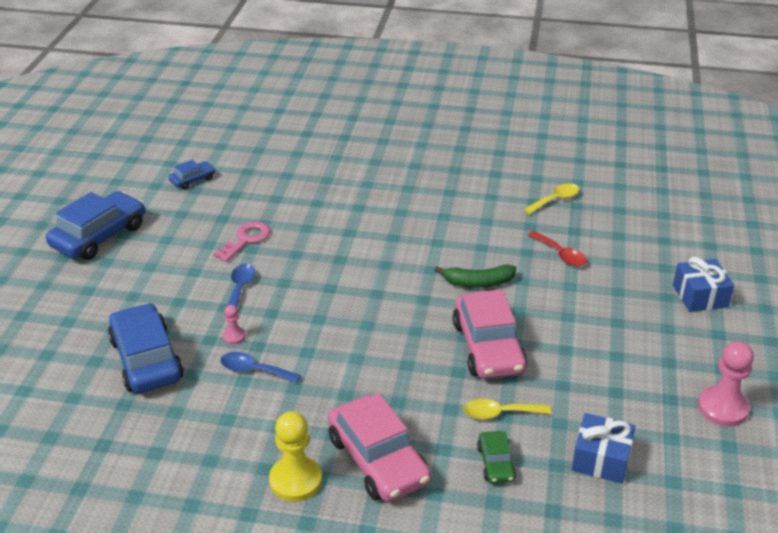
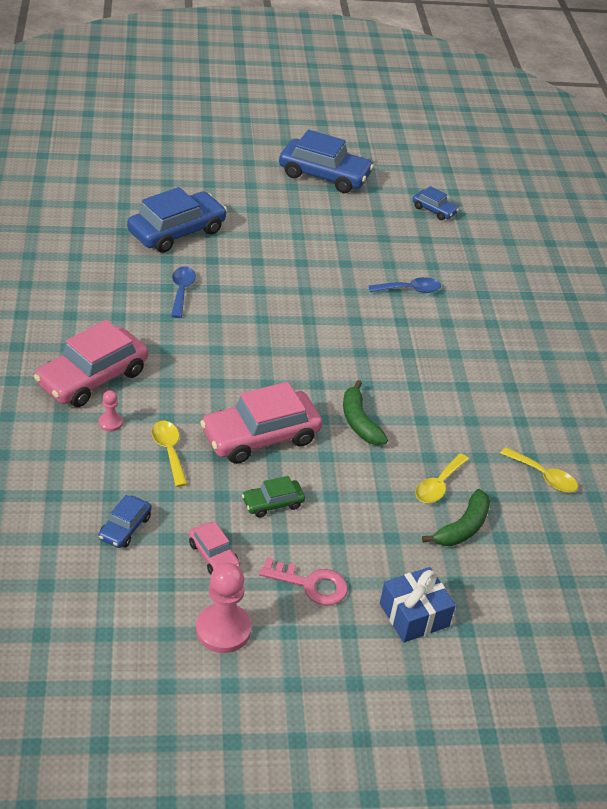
camera: 70 degrees right, 5 degrees up
pink key [214,221,271,262] -> pink key moved to [259,557,348,605]
pink pawn [223,305,246,344] -> pink pawn moved to [99,390,123,431]
blue spoon [224,264,256,316] -> blue spoon moved to [369,277,441,293]
yellow pawn [269,411,322,502] -> none
green car [477,431,516,484] -> green car moved to [242,476,305,518]
red spoon [528,231,587,266] -> yellow spoon [415,453,469,503]
blue gift [572,413,635,484] -> blue car [98,495,152,548]
none -> pink car [189,522,240,575]
none -> green banana [422,489,490,546]

